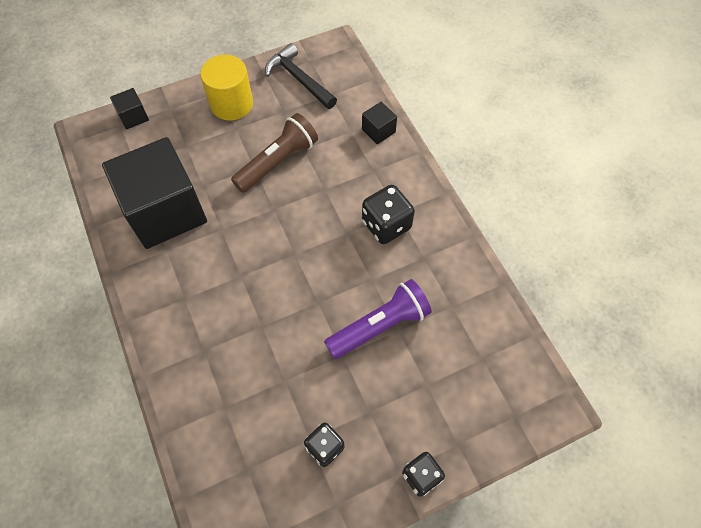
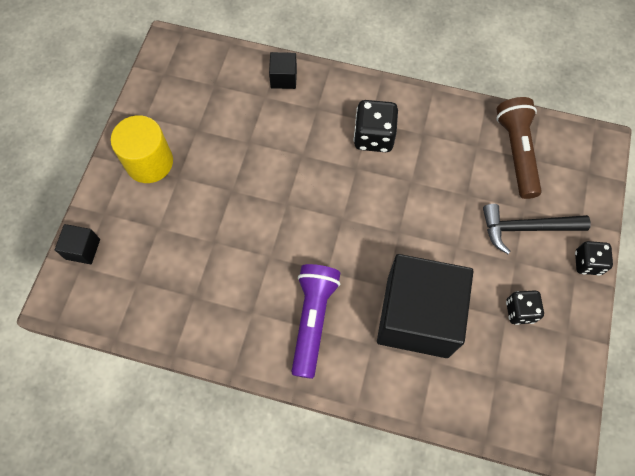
camera: 50 degrees left, 5 degrees up
black cube [102,137,207,249] -> black cube moved to [377,254,473,358]
brown flashlight [231,113,318,193] -> brown flashlight moved to [496,97,542,199]
black hammer [265,43,337,109] -> black hammer moved to [483,204,591,254]
purple flashlight [324,279,432,359] -> purple flashlight moved to [291,264,340,379]

